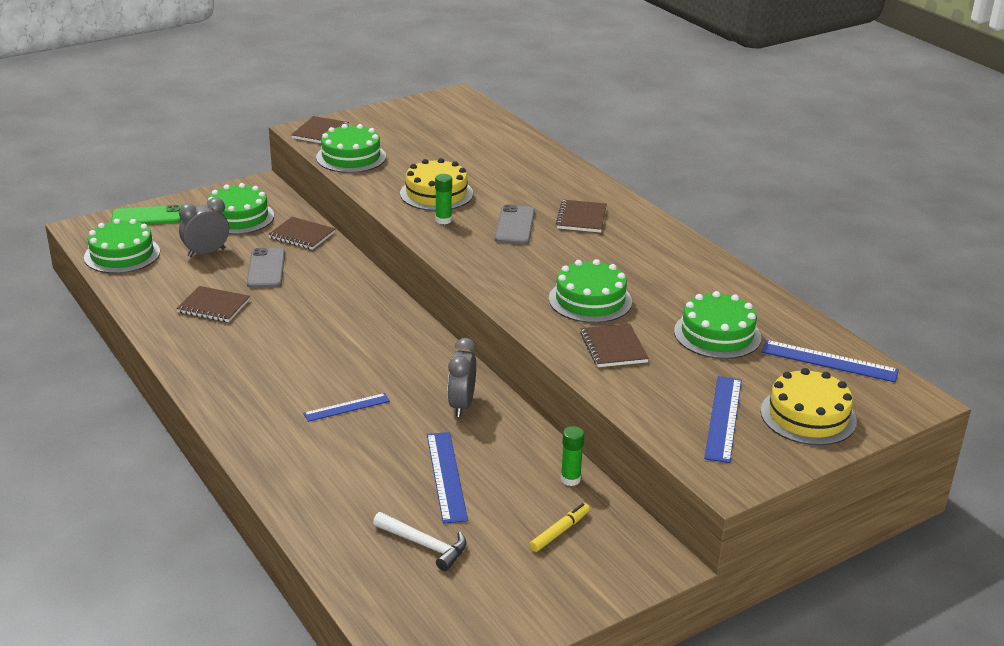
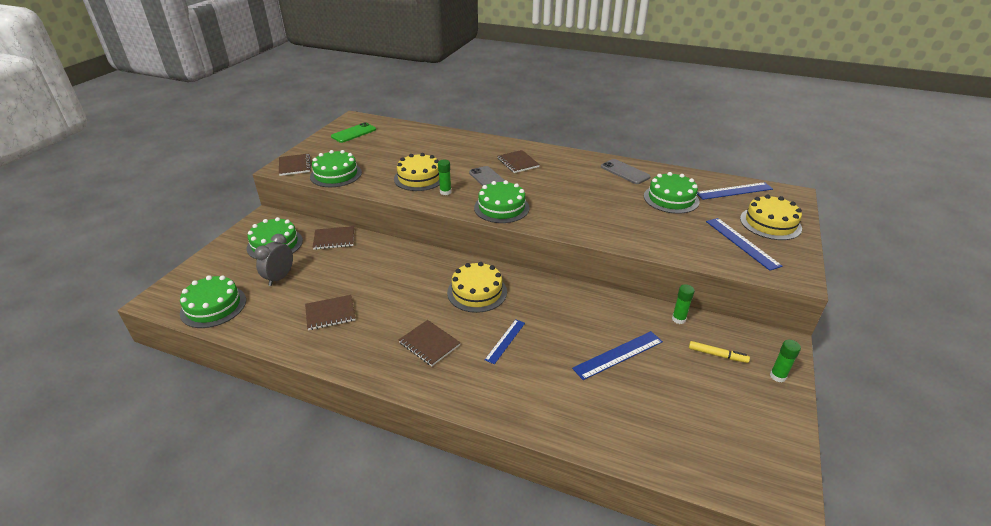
camera: 35 degrees left, 5 degrees up
green phone [111,205,181,225] -> green phone moved to [331,122,376,143]
grey phone [247,248,285,288] -> grey phone moved to [601,159,651,184]
white hammer [373,512,467,571] -> none
blue ruler [427,432,468,523] -> blue ruler turned 75 degrees counterclockwise [572,331,663,380]
grey clock [447,338,476,417] -> none
yellow marker [530,503,590,552] -> yellow marker turned 105 degrees clockwise [689,341,750,363]
green cake [549,259,632,323] -> green cake moved to [474,180,529,223]
brown notebook [580,324,649,367] -> brown notebook moved to [399,320,461,366]
none -> yellow cake [447,262,507,313]
none -> green glue stick [770,340,801,382]

